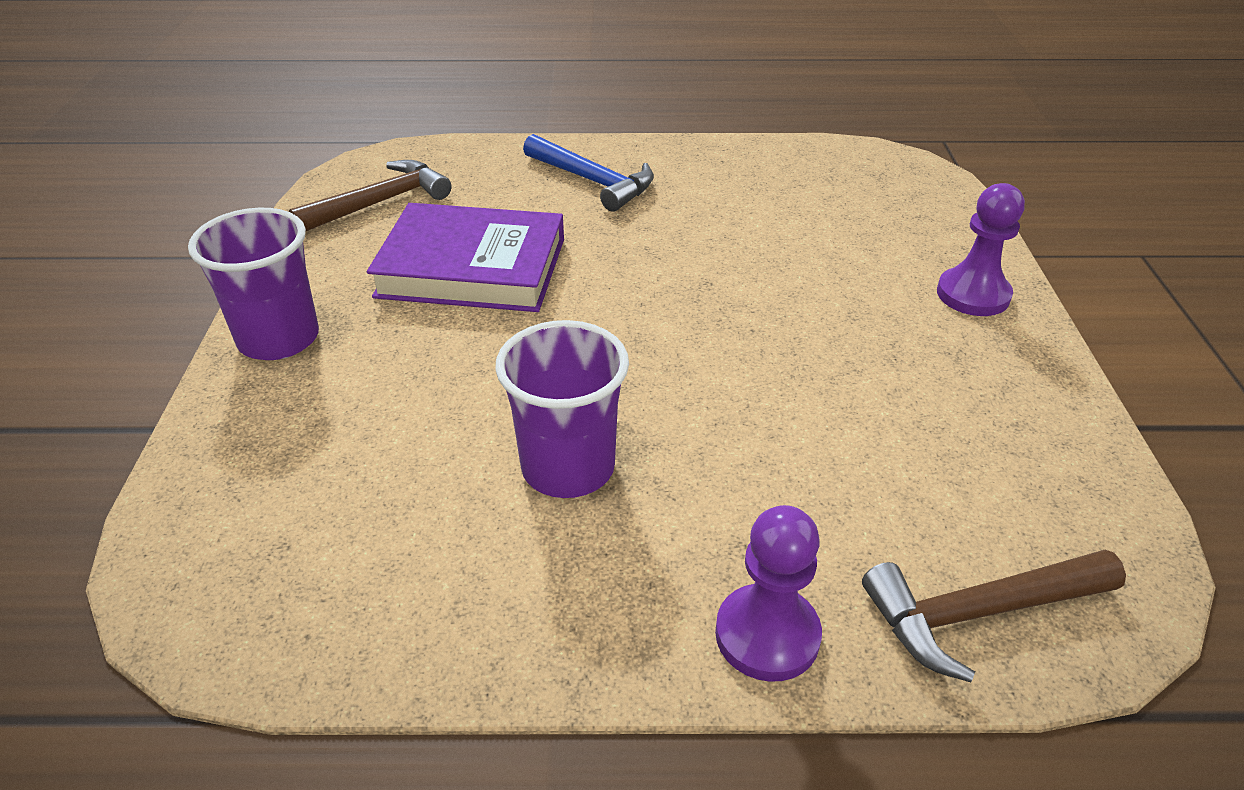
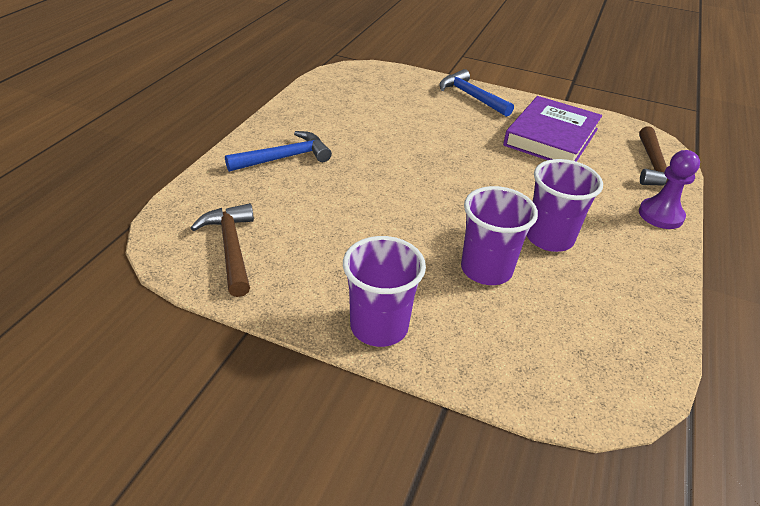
camera: 70 degrees left, 0 degrees up
purple book [367,203,564,312] -> purple book moved to [503,96,602,162]
purple pawn [937,183,1025,316] -> blue hammer [439,69,514,117]
none -> purple cup [461,186,538,285]

